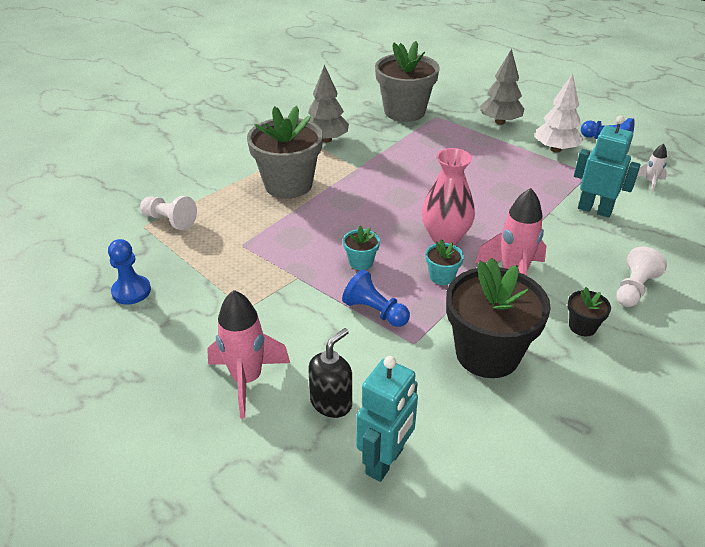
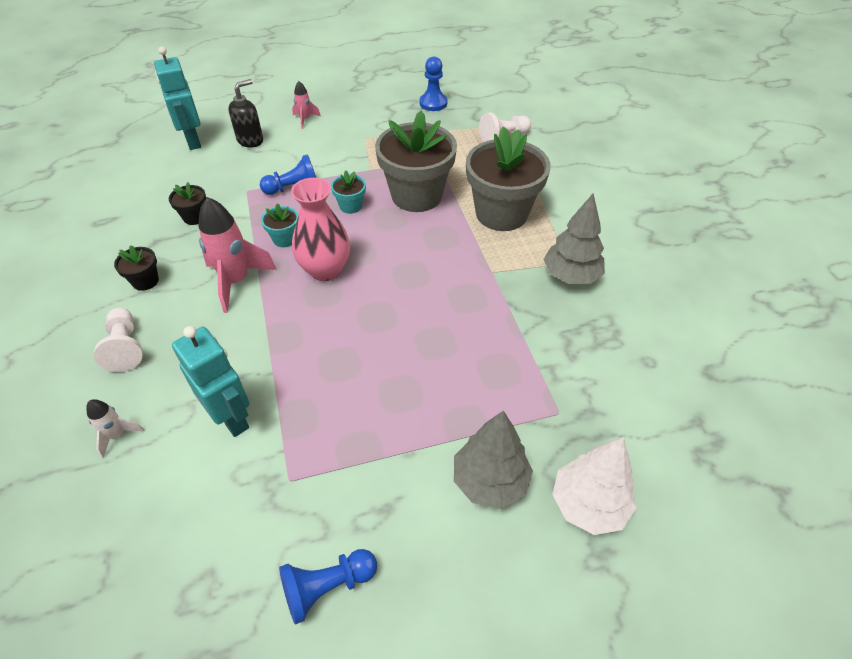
camera: 125 degrees right, 10 degrees up
pink rocket [207,290,290,419] -> pink rocket [292,81,321,129], size x0.51
black soap dispenser [308,328,352,418] -> black soap dispenser turned 120 degrees counterclockwise [228,79,263,148]
grey flower pot [375,41,440,122] -> grey flower pot moved to [375,111,457,212]
black flower pot [446,258,551,378] -> black flower pot [169,182,206,225], size x0.44
white tree [535,73,583,153] -> white tree moved to [552,437,637,535]
turquoise robot [574,116,641,218] -> turquoise robot turned 105 degrees counterclockwise [172,326,250,437]
white rocket [637,144,667,192] -> white rocket moved to [86,399,144,458]

